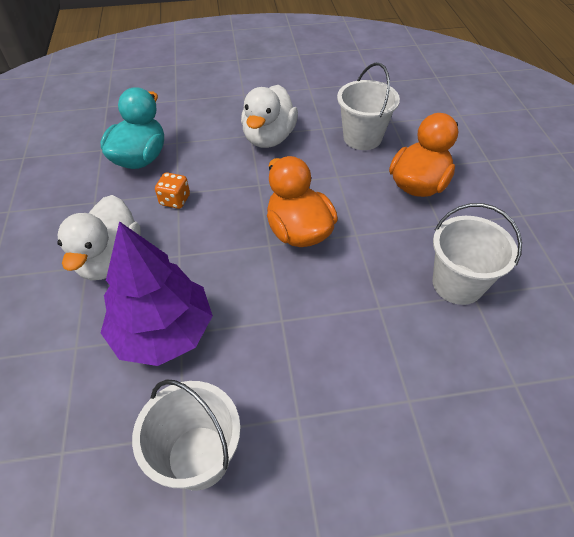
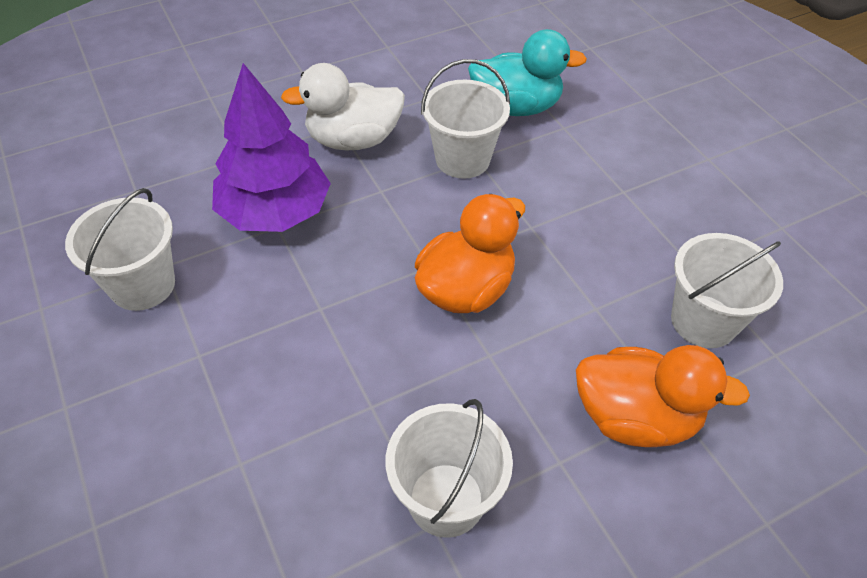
camera: 70 degrees right, 0 degrees up
orange dice [155,173,190,209] -> white bucket [421,59,510,179]
white duck [241,85,298,148] -> none

